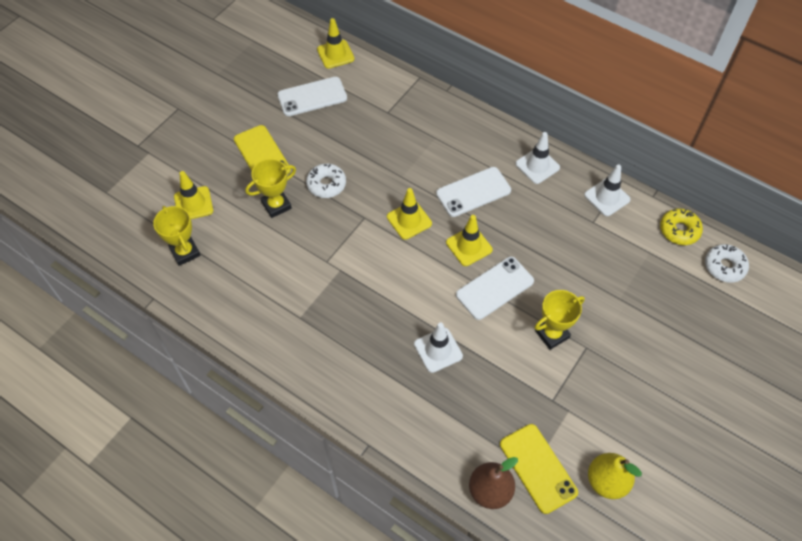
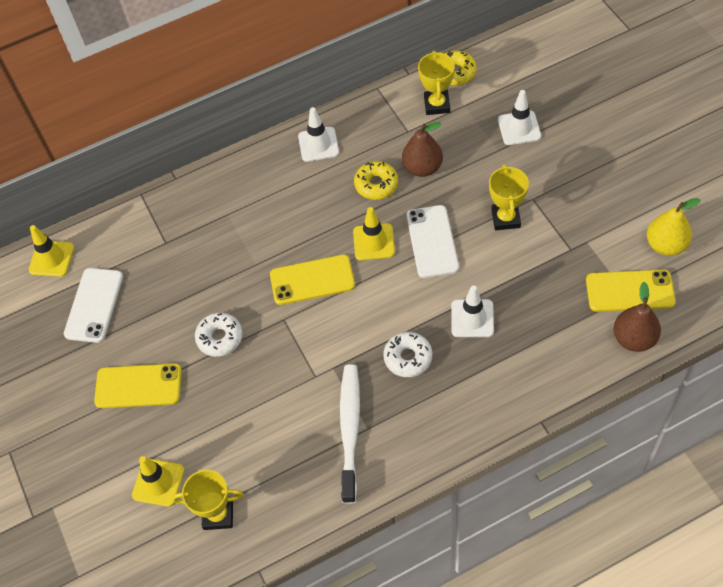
camera: 55 degrees left, 0 degrees up
yellow trophy [245,159,296,218] -> yellow trophy moved to [418,51,455,115]
yellow traffic cone [387,188,432,240] -> yellow phone [270,254,355,305]
white phone [436,167,511,217] -> none
white traffic cone [584,164,631,216] -> white traffic cone moved to [498,90,541,145]
white donut [705,244,749,283] -> white donut moved to [383,332,432,377]
none -> white toothbrush [340,364,360,504]
none -> yellow donut [354,161,398,200]
none -> brown pear [402,122,443,177]

